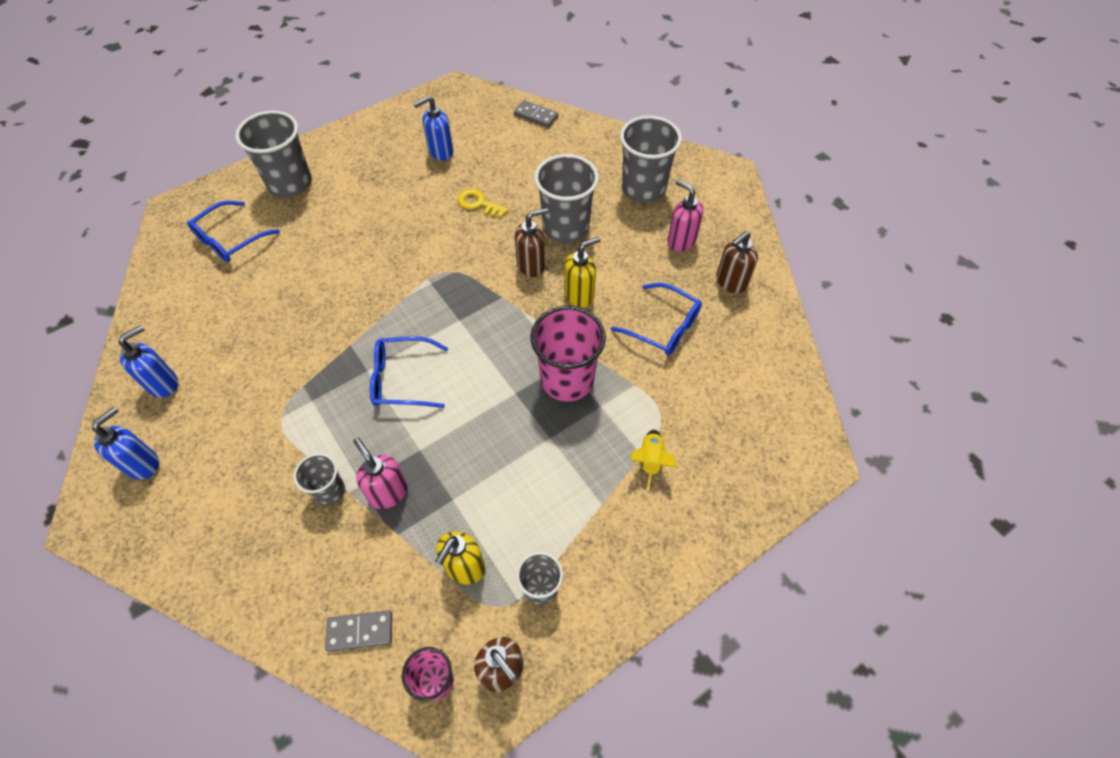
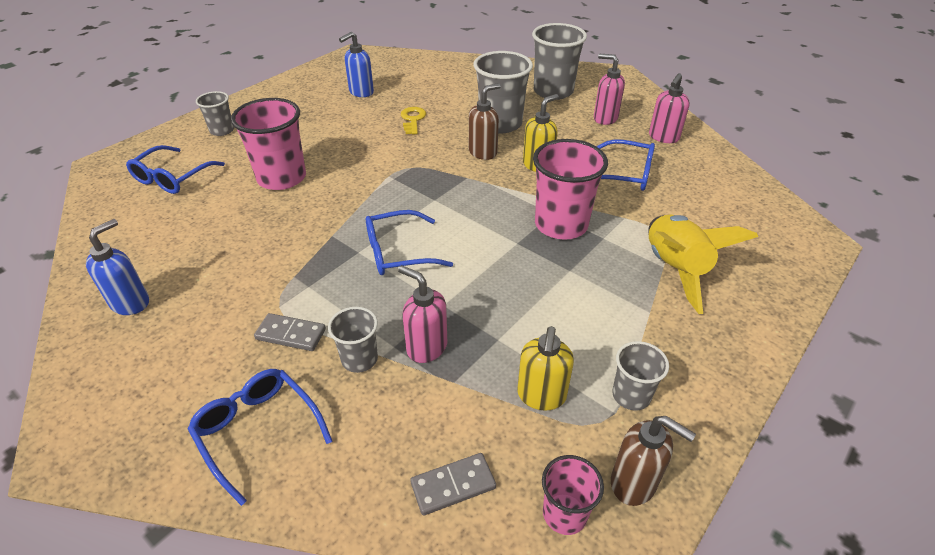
camera: 15 degrees left, 15 degrees down
blue soap dispenser [92,407,159,479] -> none
grey cup [235,110,312,197] -> grey cup [196,91,234,136], size x0.54
yellow key [458,189,508,218] -> yellow key turned 75 degrees clockwise [401,107,426,134]
grey domino [514,100,558,127] -> grey domino moved to [254,313,326,351]
yellow rocket [630,430,676,491] -> yellow rocket [648,215,758,314], size x1.96
brown soap dispenser [716,231,758,293] -> pink soap dispenser [649,73,690,143]
none -> blue glasses [188,369,333,506]
none -> pink cup [231,98,306,190]

